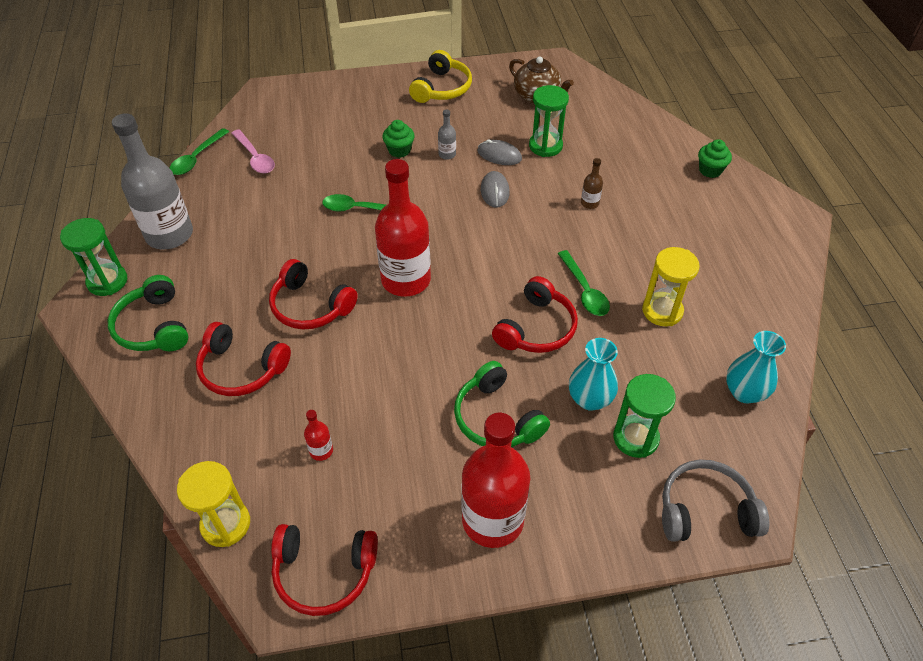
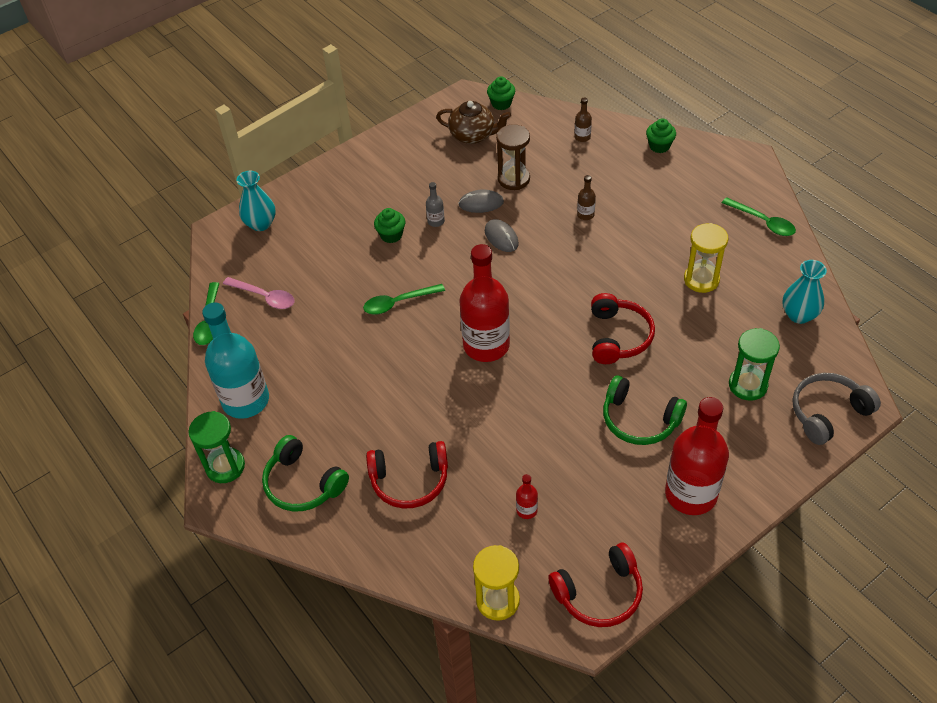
camera: 25 degrees left, 0 degrees up
grey bottle [112,113,193,249] -> turquoise bottle [202,302,269,419]
red headphones [269,259,358,330] -> none
yellow headphones [409,50,472,103] -> none
green hourglass [529,85,569,157] -> brown hourglass [496,124,530,190]
green spoon [558,250,610,316] -> green spoon moved to [722,197,796,236]
turquoise vase [569,338,618,411] -> turquoise vase moved to [236,171,276,231]
none -> green cupcake [487,77,515,110]
none -> brown bottle [575,98,592,142]

